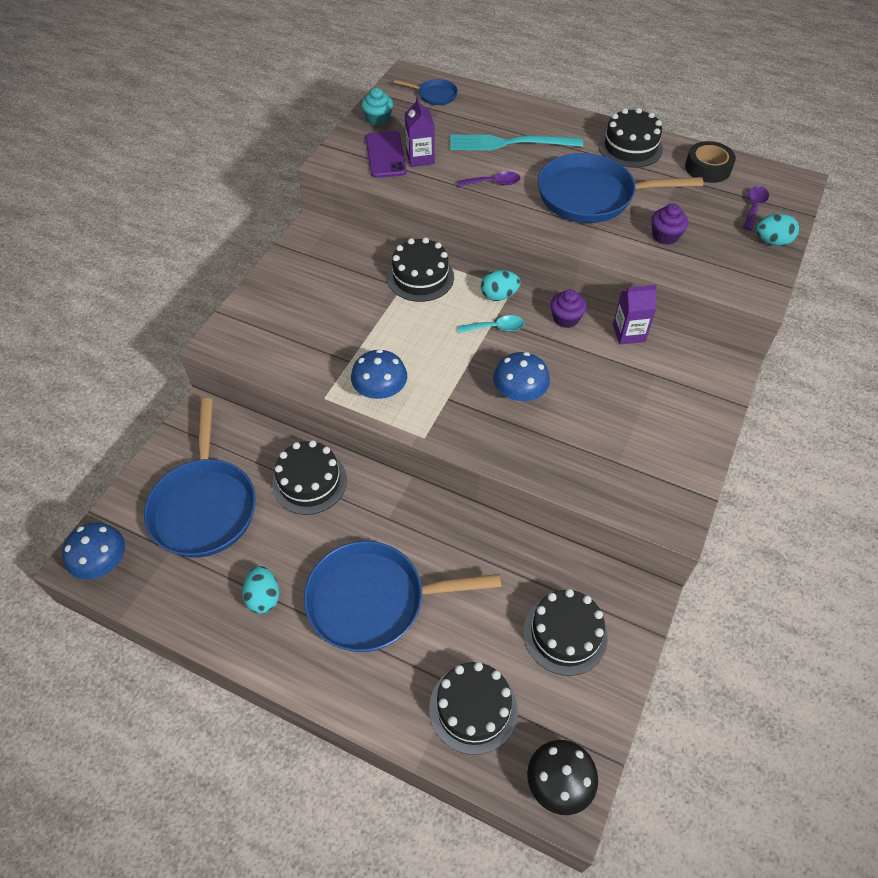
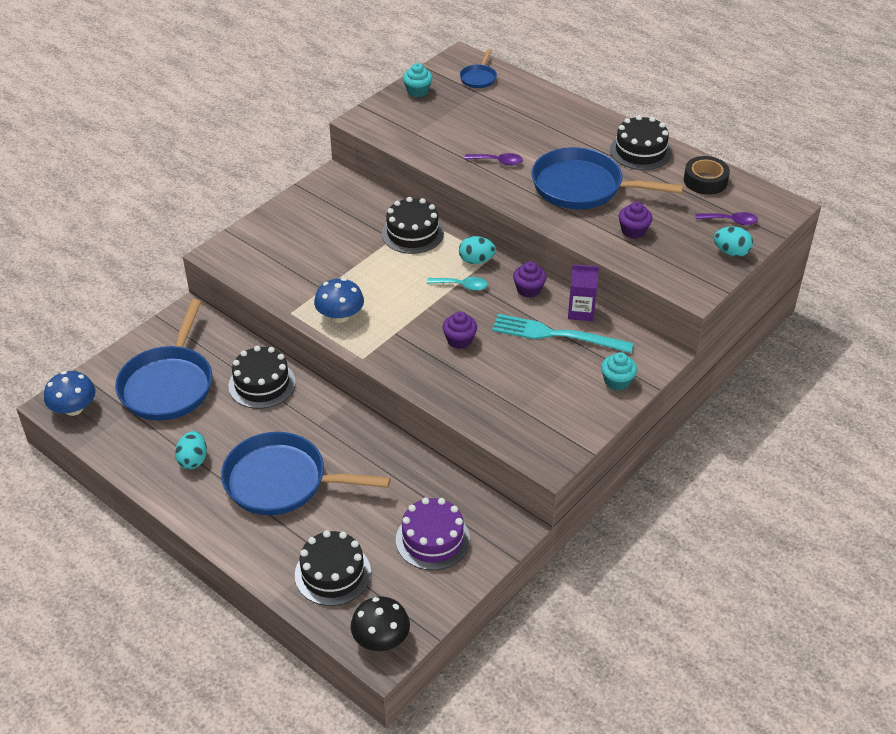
camera: 15 degrees right, 10 degrees down
purple phone [366,131,407,178] -> none
blue pan [394,79,458,105] -> blue pan turned 75 degrees clockwise [460,49,497,88]
purple carton [405,97,435,167] -> none
turquoise fork [450,135,583,151] -> turquoise fork moved to [492,314,634,353]
blue mushroom [493,352,550,402] -> purple cupcake [443,312,477,349]
black cake [523,589,608,676] -> purple cake [396,497,470,571]
purple spoon [743,186,769,230] -> purple spoon turned 60 degrees clockwise [695,212,758,225]
none -> turquoise cupcake [601,352,637,390]

